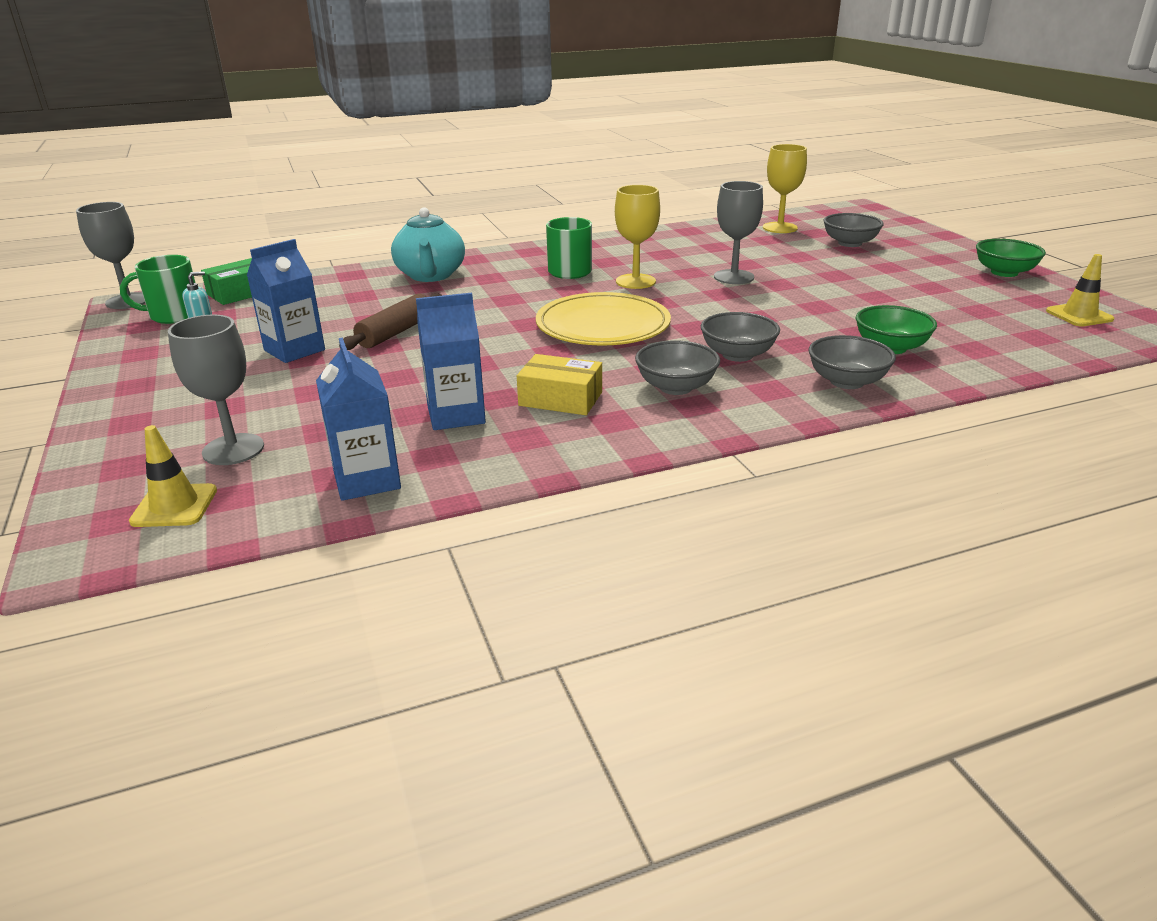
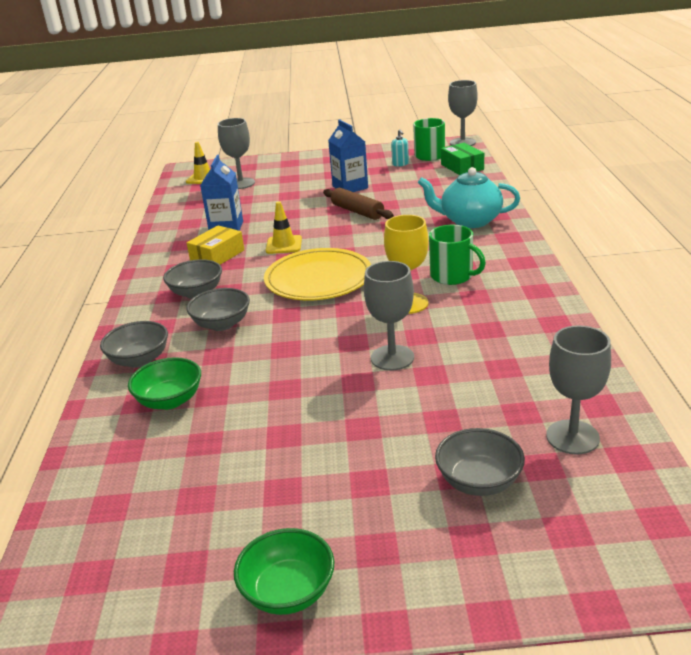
camera: 110 degrees right, 0 degrees up
blue carton [316,337,401,501] -> none
yellow goblet [763,144,807,233] -> grey goblet [546,325,611,455]
yellow traffic cone [1046,254,1114,327] -> yellow traffic cone moved to [266,201,302,254]

